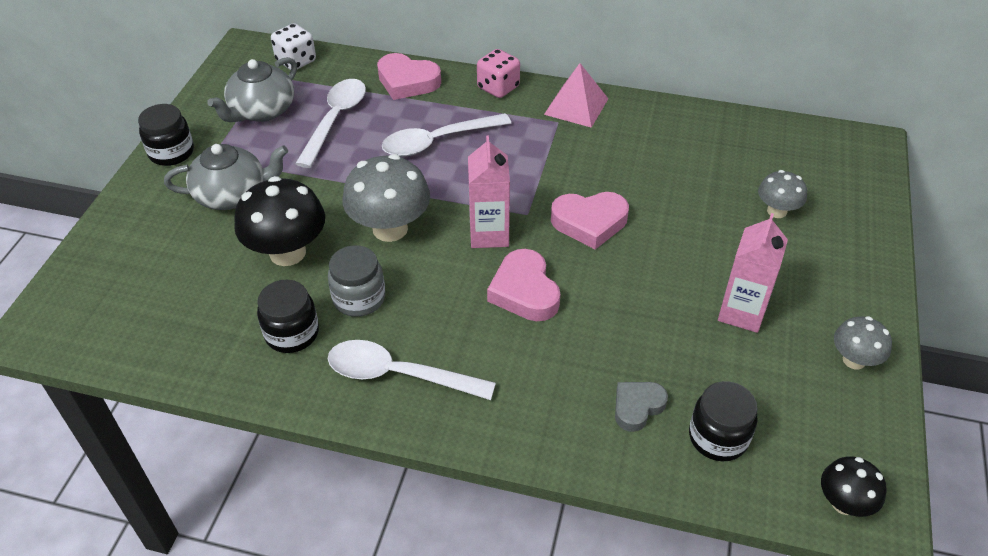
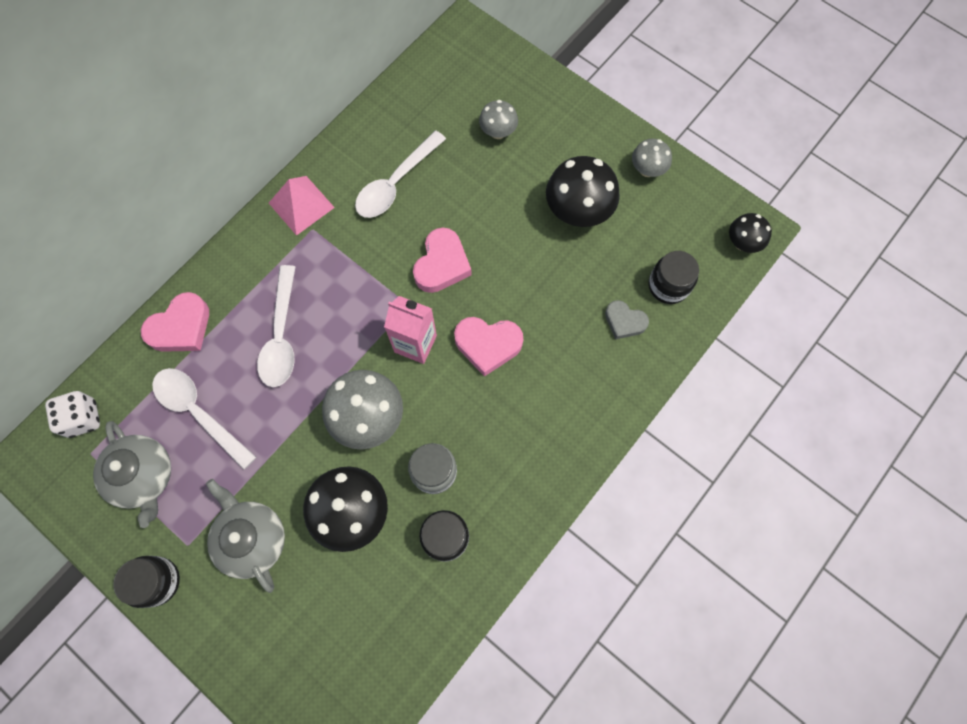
camera: 65 degrees left, 25 degrees up
grey teapot [164,144,288,210] -> grey teapot turned 45 degrees counterclockwise [206,479,285,593]
white spoon [328,340,496,400] -> white spoon moved to [355,131,446,218]
pink dice [477,49,520,98] -> none
grey heart [615,382,668,432] -> grey heart turned 45 degrees counterclockwise [605,300,649,339]
pink carton [718,213,788,333] -> black mushroom [546,156,620,227]

